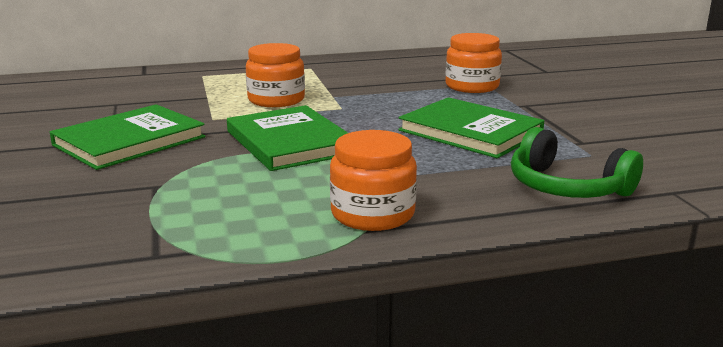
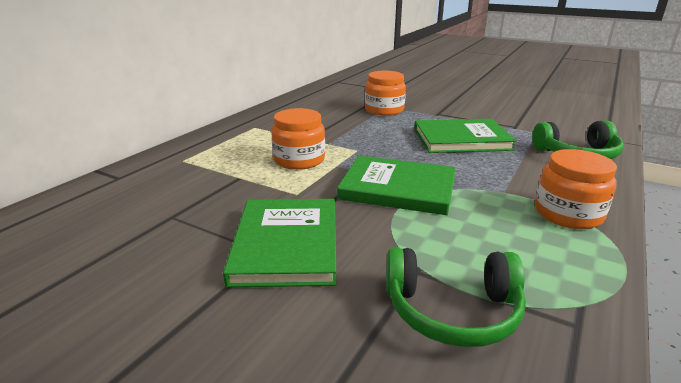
camera: 45 degrees left, 5 degrees up
none -> green headphones [386,247,526,347]

